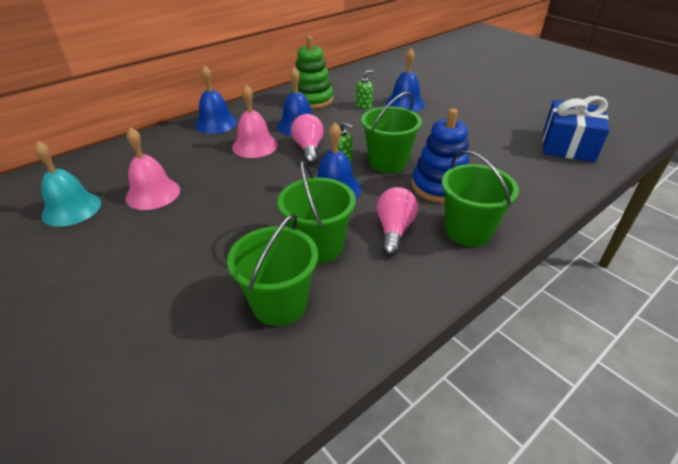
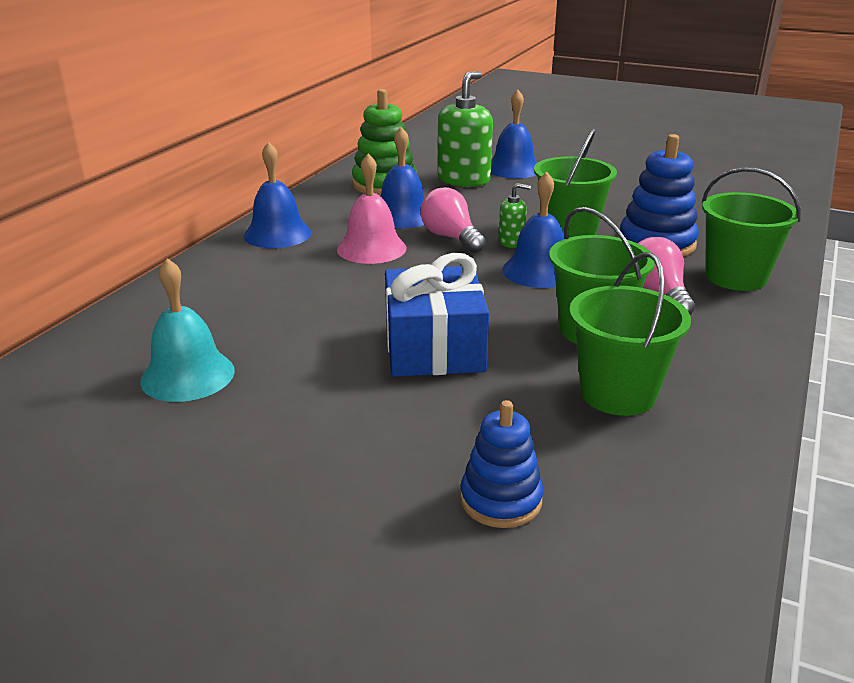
camera: 25 degrees left, 10 degrees down
pink bell [125,127,180,210] -> none
green soap dispenser [356,70,373,109] -> green soap dispenser [437,71,493,187], size x2.01
blue gift [543,96,610,162] -> blue gift moved to [385,253,489,377]
none -> blue stacking toy [460,400,543,528]

